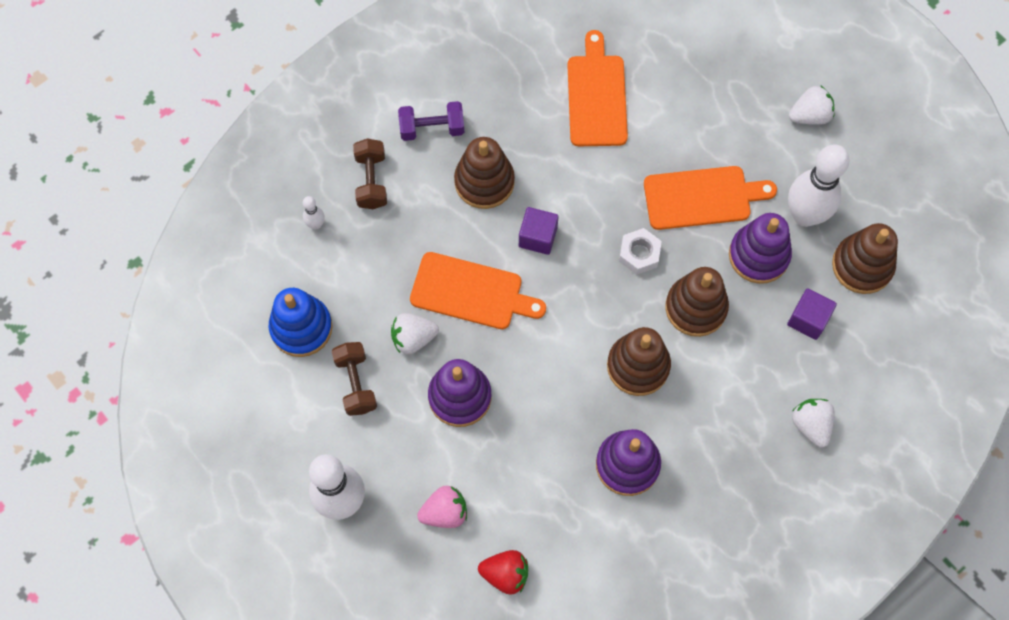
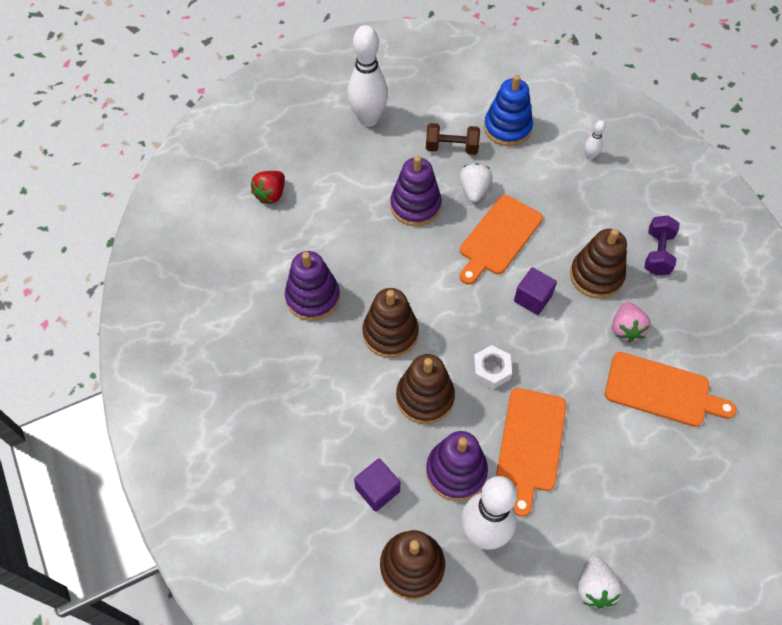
camera: 110 degrees right, 10 degrees down
brown dumbbell [353,138,387,209] -> none
pink strawberry [417,486,467,528] -> pink strawberry moved to [612,302,651,343]
white strawberry [792,399,835,448] -> none

